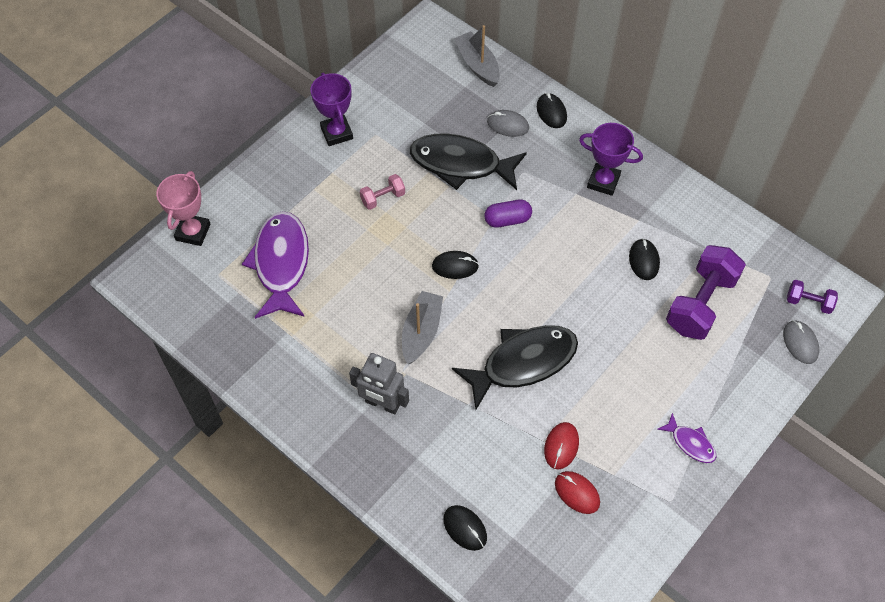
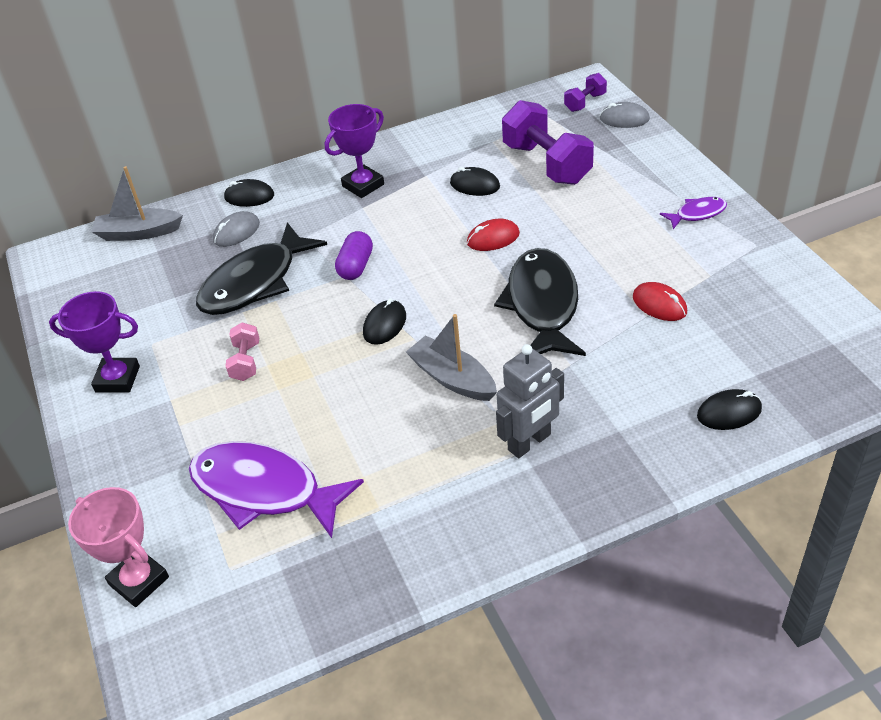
camera: 60 degrees left, 15 degrees down
red mouse [555,471,600,514] -> red mouse moved to [467,219,520,251]

